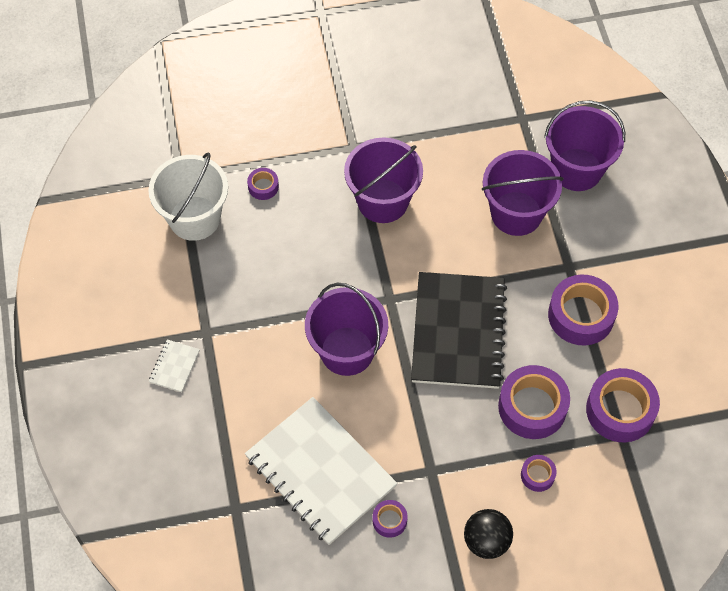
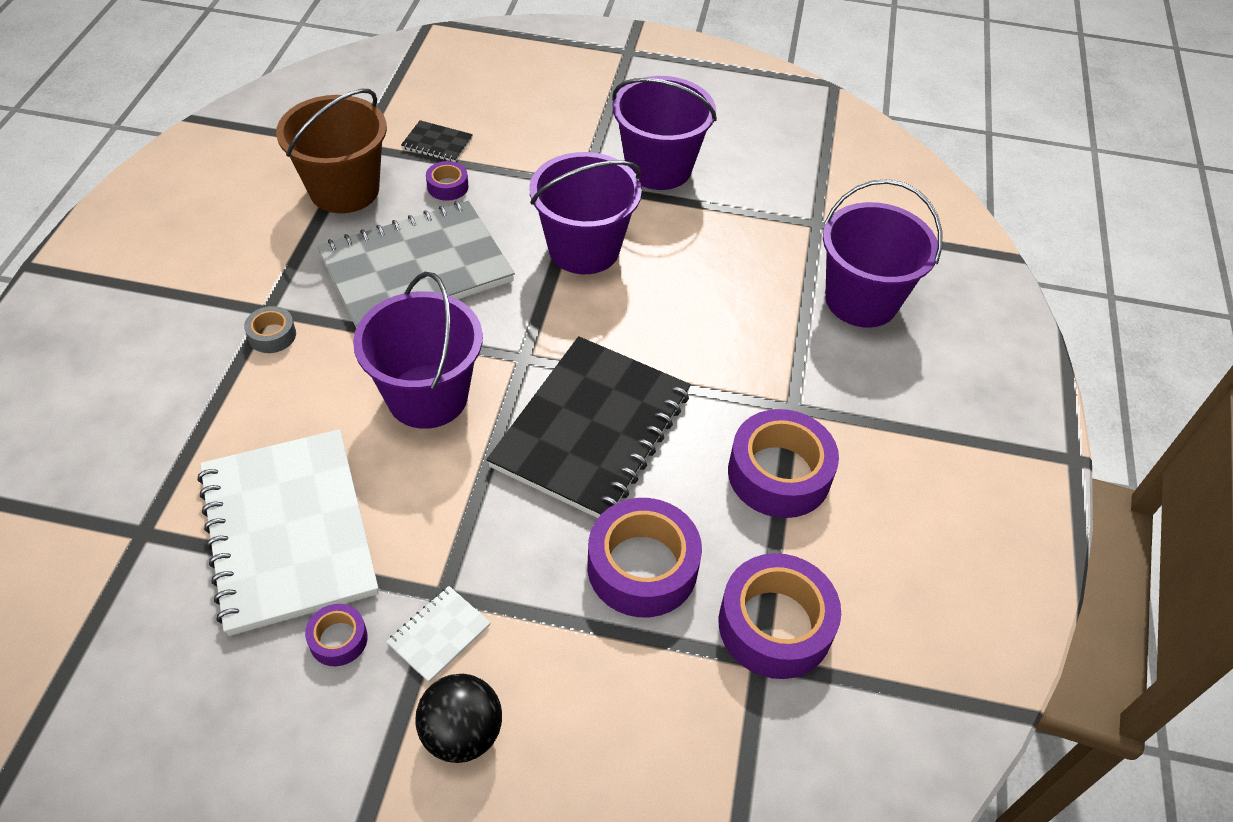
camera: 20 degrees right, 10 degrees down
white bucket [148,152,228,241] -> brown bucket [276,89,387,213]
white notebook [149,339,200,392] -> white notebook moved to [387,586,491,682]
purple bucket [482,150,564,236] -> purple bucket moved to [612,76,717,190]
purple tape [521,455,557,492] -> none
none -> grey tape [244,306,296,353]
none -> grey notebook [317,201,515,328]
none -> black notebook [401,120,473,162]

